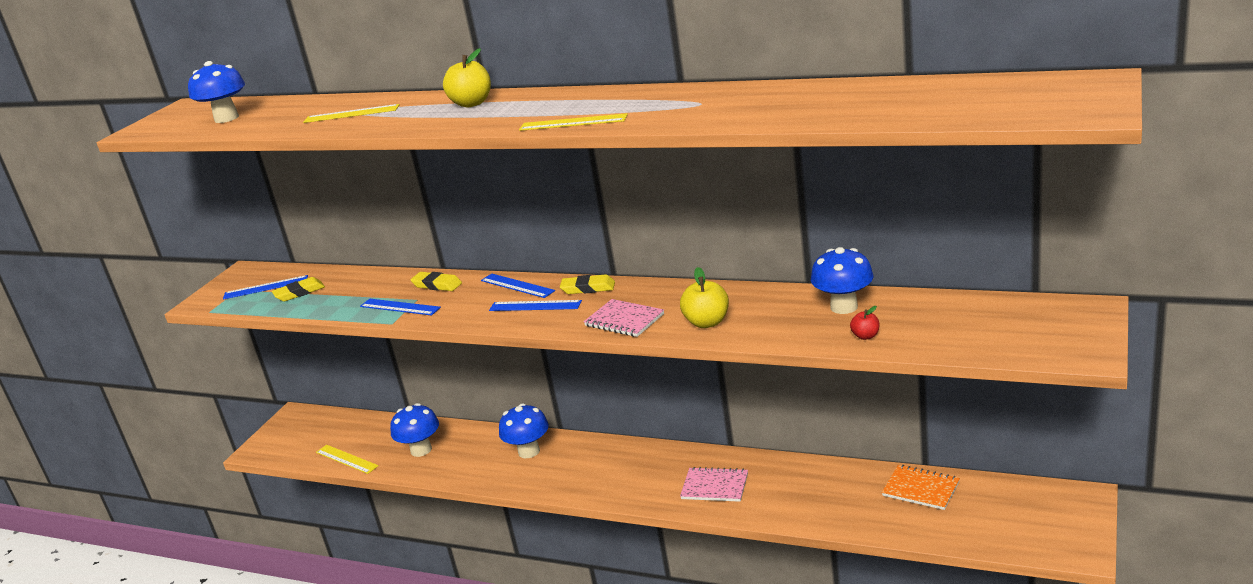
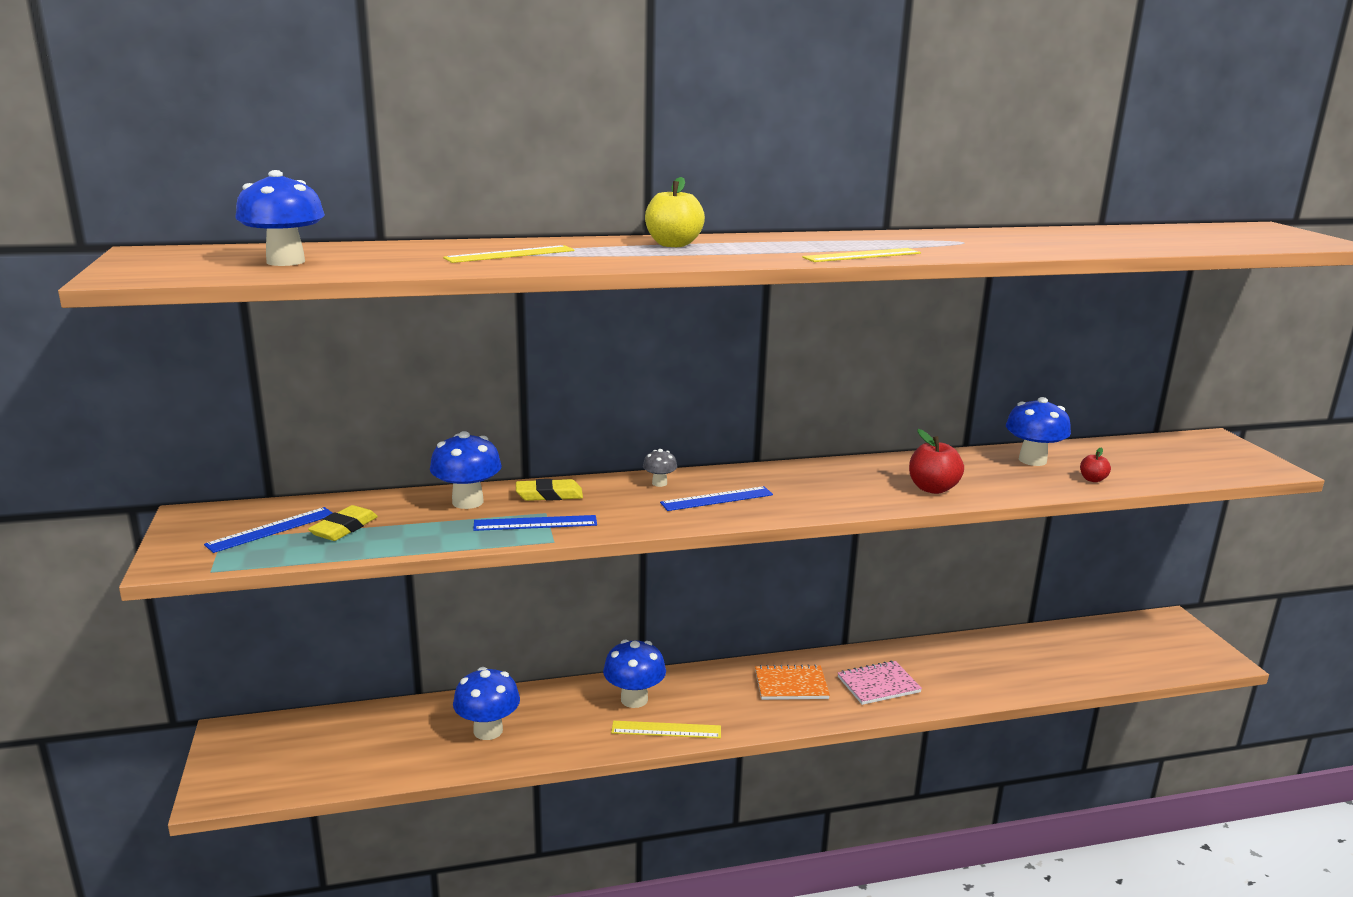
camera: 40 degrees left, 5 degrees down
yellow ruler [316,445,379,474] -> yellow ruler moved to [611,721,721,738]
blue ruler [481,274,555,298] -> grey mushroom [643,449,677,487]
yellow eraser [560,274,615,294] -> none
pink notebook [584,299,664,337] -> none
yellow apple [680,267,729,328] -> red apple [909,429,964,494]
orange notebook [882,465,960,510] -> orange notebook moved to [755,664,830,700]
none -> blue mushroom [430,431,502,509]

